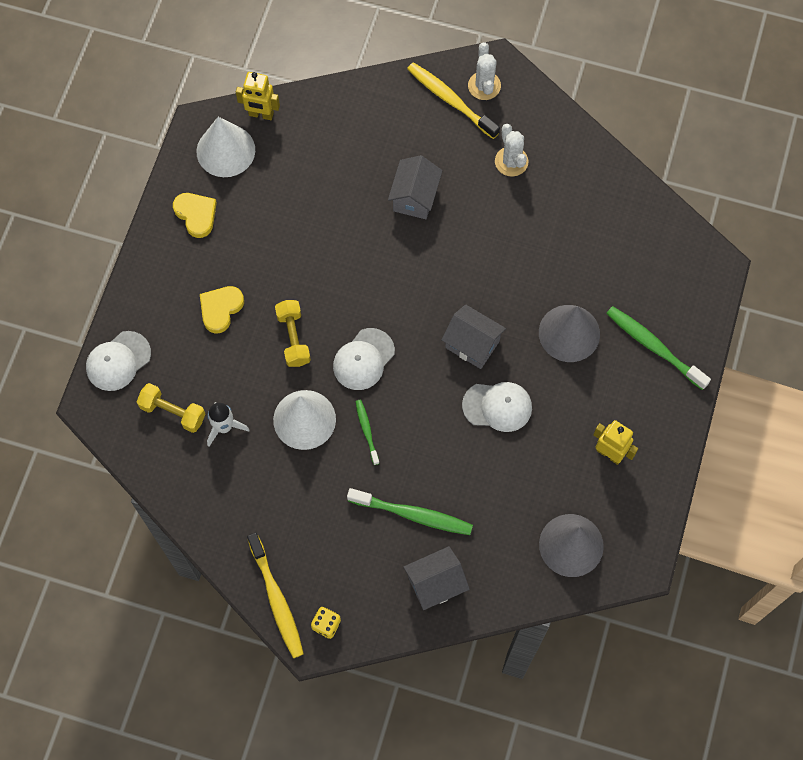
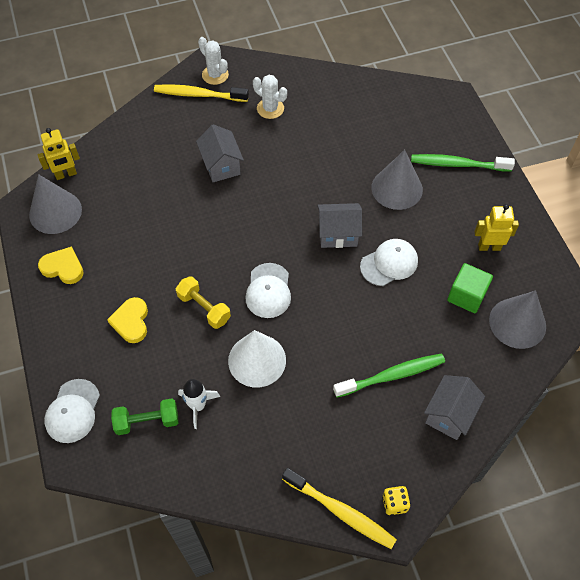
camera: 35 degrees left, 10 degrees down
yellow dumbbell [137,383,205,433] -> green dumbbell [111,399,178,435]
white cone [196,117,255,177] -> grey cone [29,174,82,234]
green toothbrush [355,400,380,465] -> none
none -> green cube [447,263,493,313]

